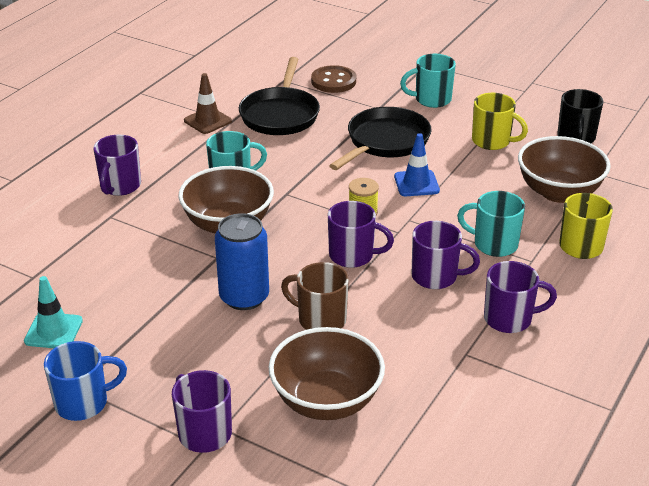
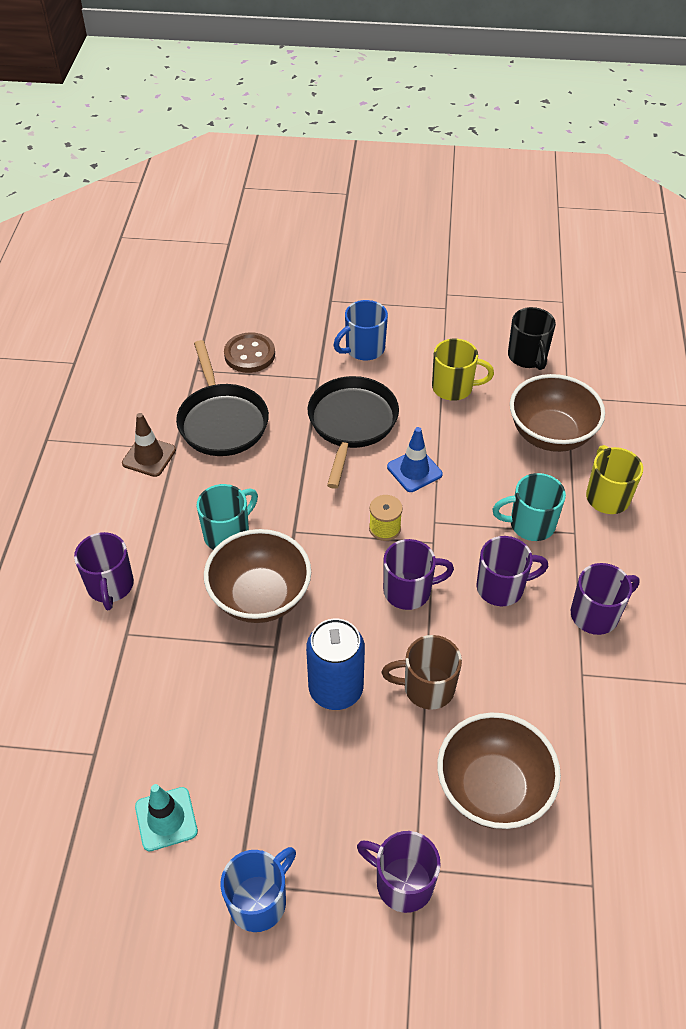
camera: 25 degrees left, 15 degrees up
turquoise mug [400,54,456,108] -> blue mug [334,300,388,361]

